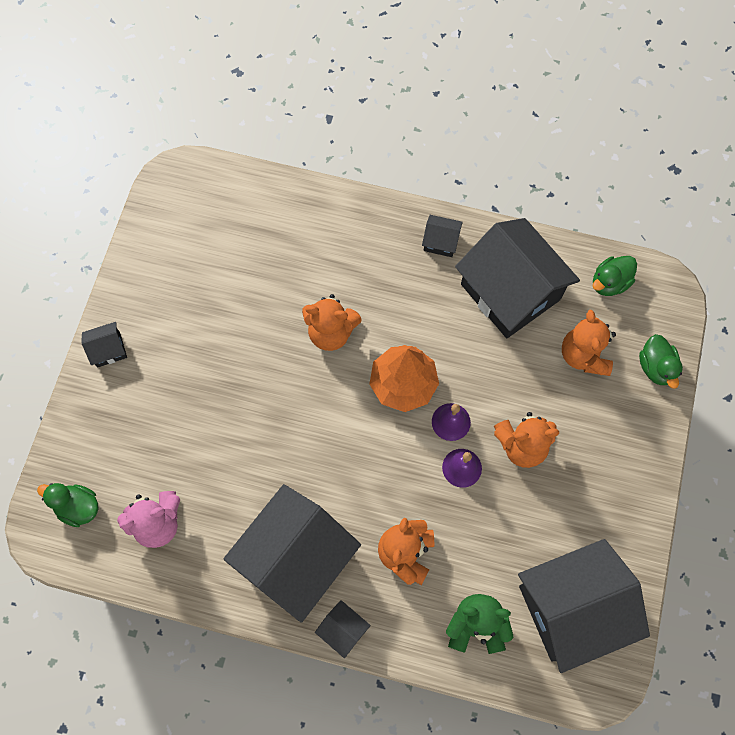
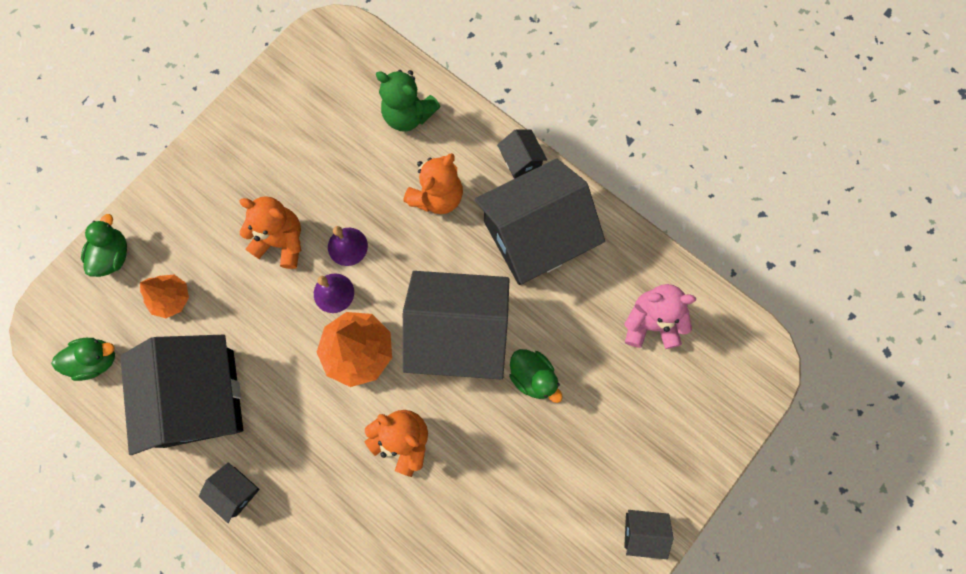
camera: 155 degrees left, 5 degrees up
green duck [37,483,98,527] -> green duck moved to [509,349,563,403]
black house [518,539,650,673] -> black house moved to [403,271,509,379]
orange teddy bear [562,310,616,376] -> orange tree [140,275,189,318]

